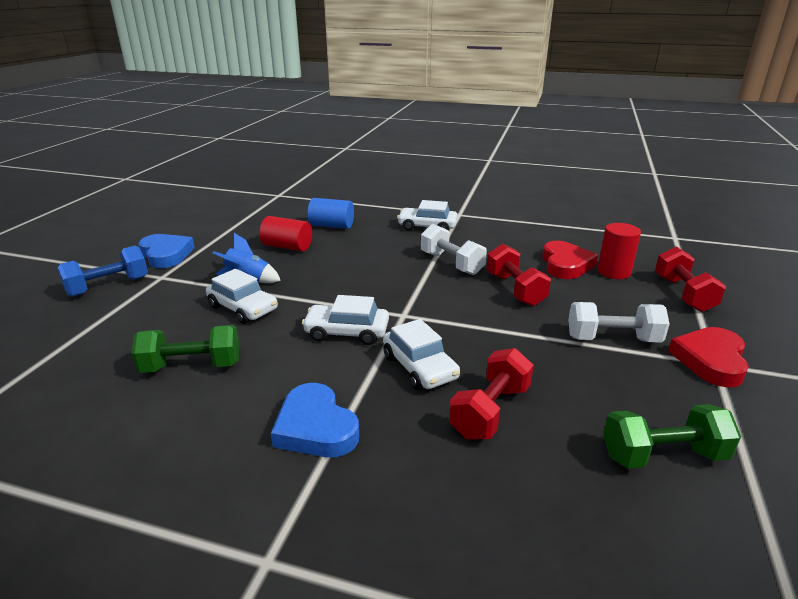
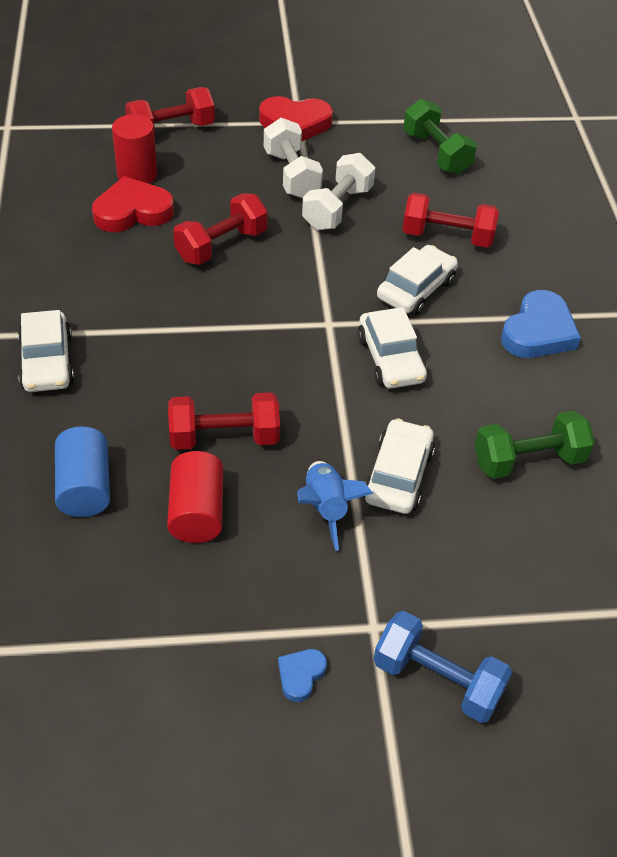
camera: 115 degrees left, 20 degrees up
green dumbbell [131,325,239,373] -> green dumbbell turned 75 degrees counterclockwise [475,411,595,479]
blue heart [139,234,195,268] -> blue heart [278,649,327,702], size x0.50
white dumbbell [421,224,487,275] -> white dumbbell moved to [302,153,375,230]
none -> red dumbbell [168,392,280,450]

